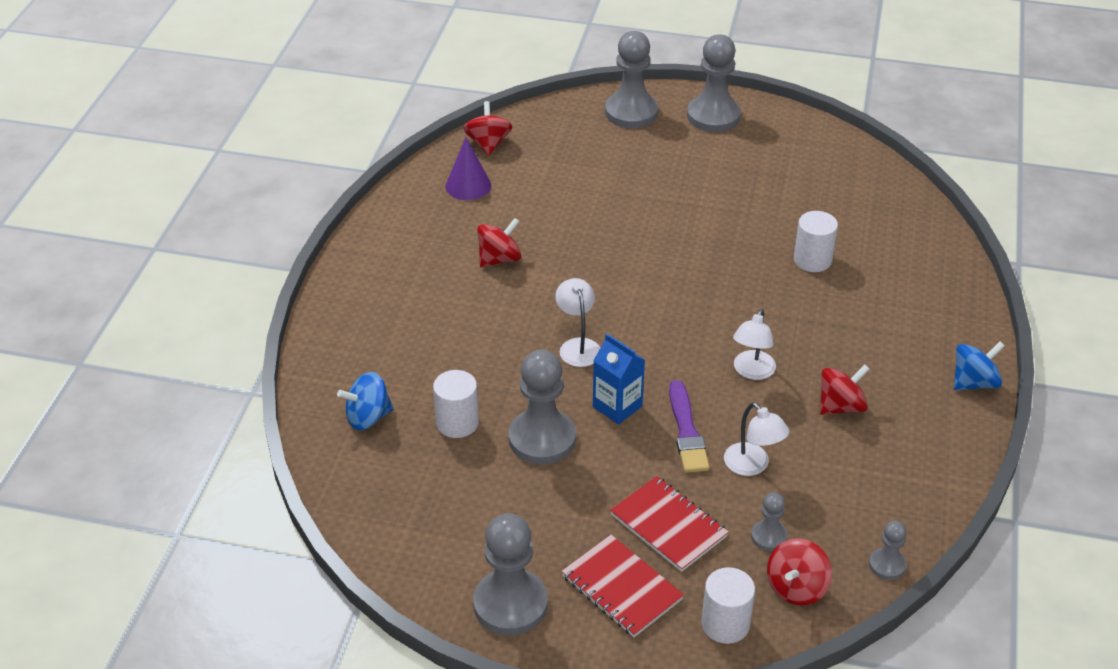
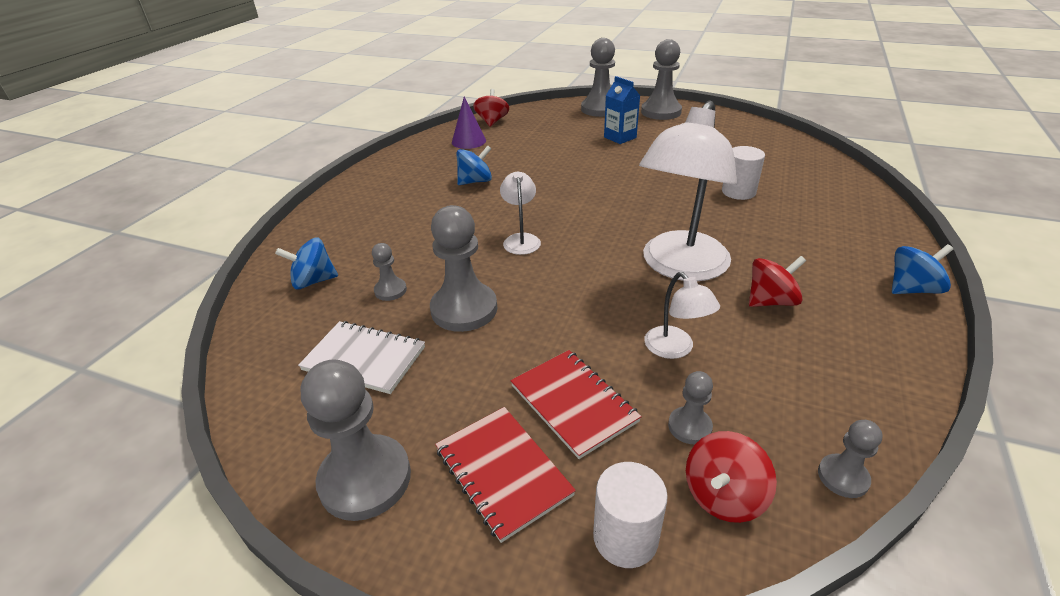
camera: 10 degrees right, 5 degrees down
white cylinder [433,370,479,438] -> grey pawn [372,243,407,301]
red spinning top [477,218,521,267] -> blue spinning top [456,145,492,185]
blue carton [593,334,645,424] -> blue carton moved to [604,76,640,144]
purple brush [669,380,710,473] -> none
white lamp [733,309,776,380] -> white lamp [639,100,737,281], size x2.15
none -> white notebook [298,321,425,394]

